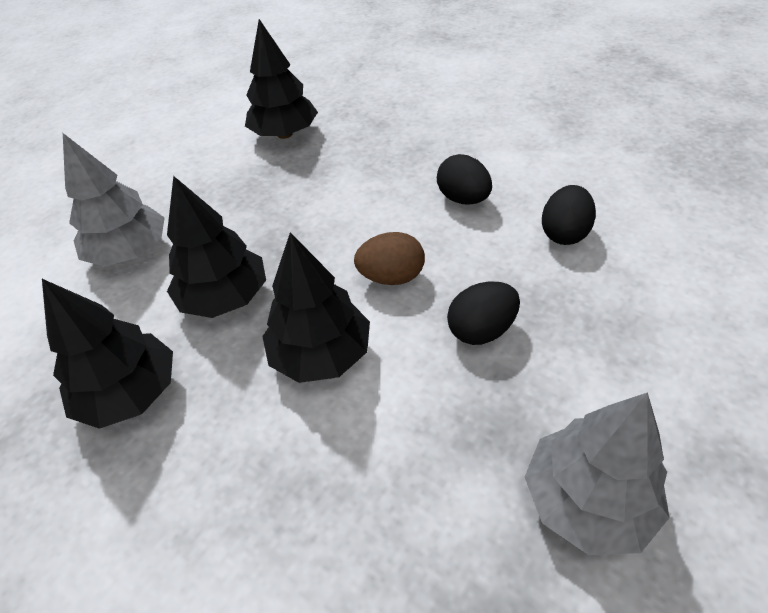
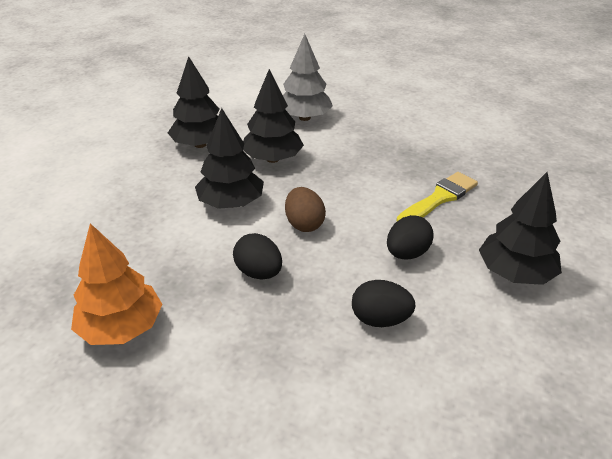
camera: 75 degrees right, 10 degrees down
black tree [245,19,318,139] -> black tree moved to [479,172,562,285]
grey tree [525,392,670,555] -> orange tree [71,223,162,345]
none -> yellow brush [397,172,478,221]

